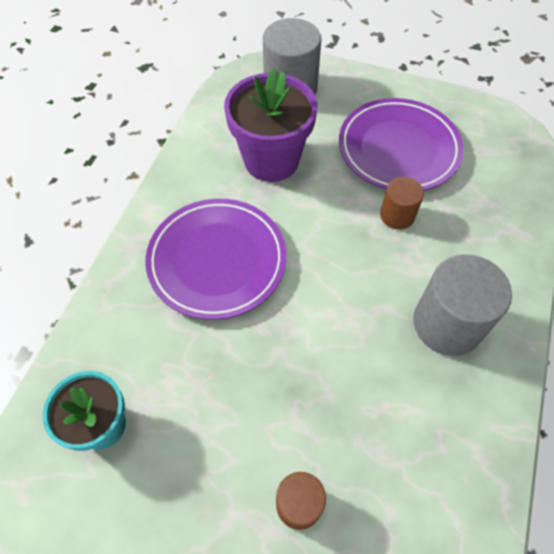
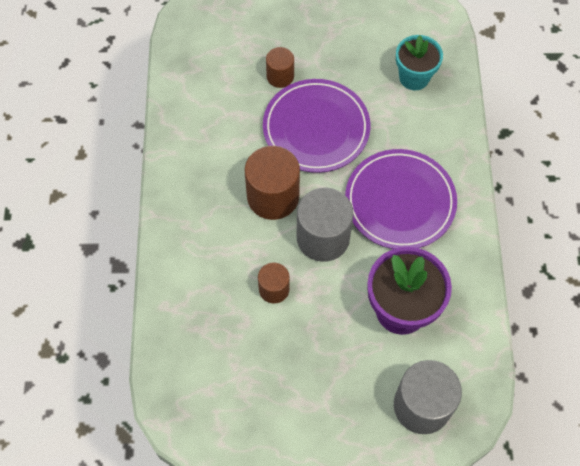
camera: 160 degrees right, 5 degrees up
purple plate [339,98,464,191] -> purple plate moved to [263,79,370,173]
grey cylinder [413,254,512,356] -> grey cylinder moved to [297,188,354,262]
none -> brown cylinder [245,146,300,220]

